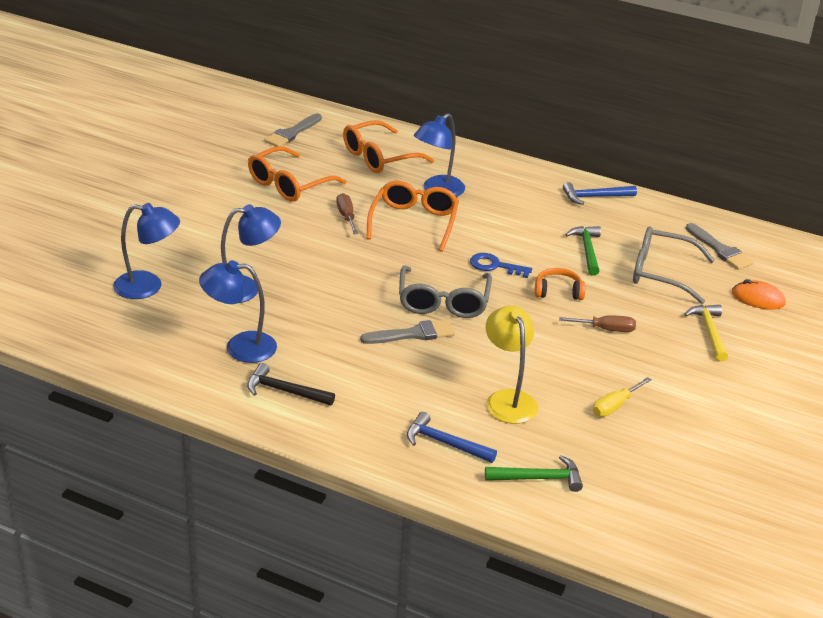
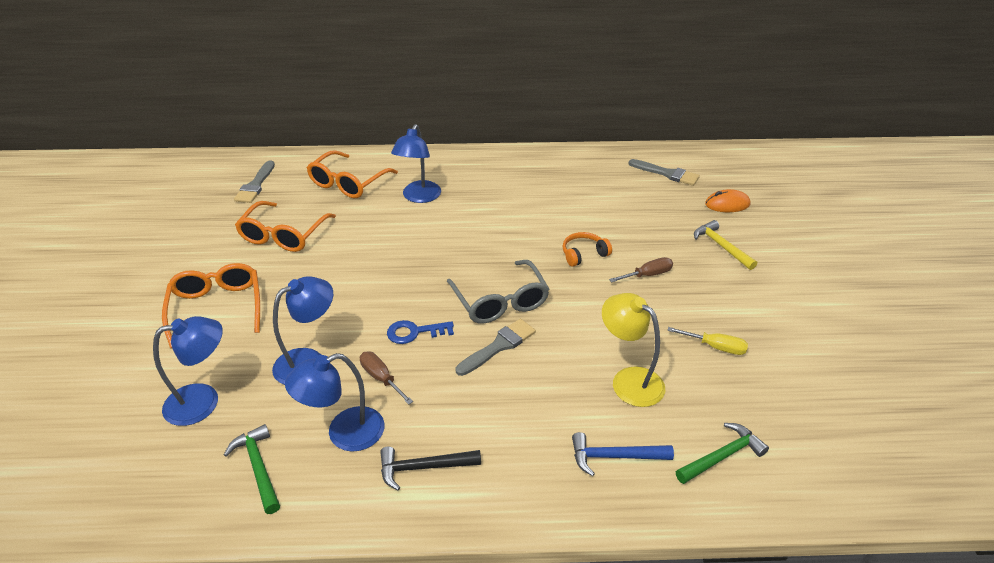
camera: 25 degrees left, 5 degrees up
brown screwdriver [336,193,358,234] -> brown screwdriver moved to [360,352,413,405]
orange glasses [366,181,459,252] -> orange glasses moved to [162,263,260,348]
blue key [470,253,532,278] -> blue key moved to [387,320,454,344]
blue hammer [563,182,637,205] -> none
green hammer [565,226,601,276] -> green hammer moved to [224,424,280,514]
yellow screwdriver [593,377,652,417] -> yellow screwdriver turned 90 degrees counterclockwise [667,327,748,355]
grey glasses [633,227,715,304] -> none

